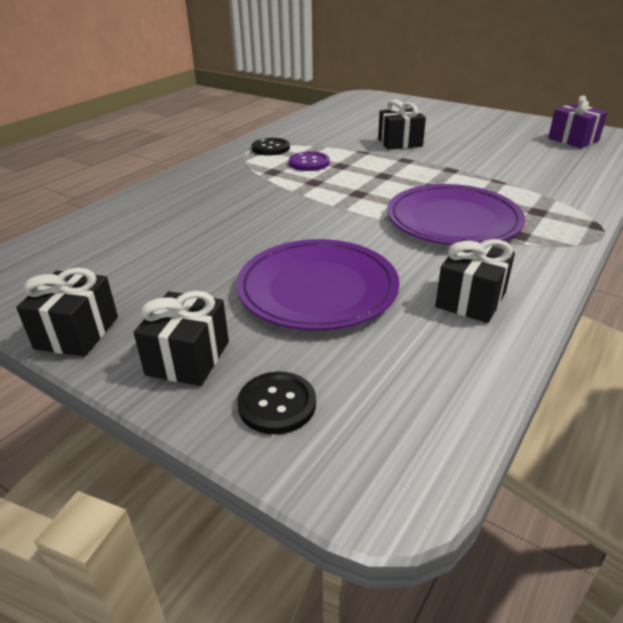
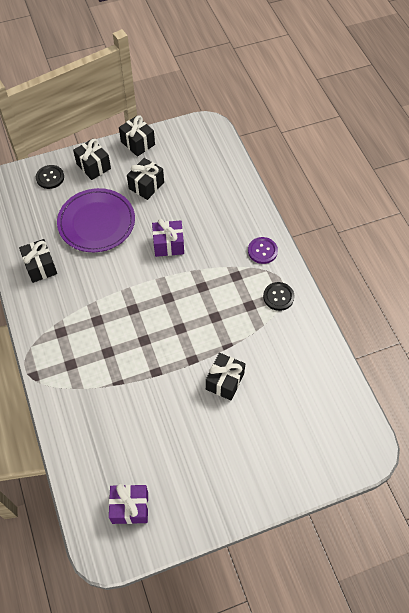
camera: 125 degrees right, 25 degrees up
purple button [289,151,330,171] -> purple button moved to [248,237,278,264]
purple plate [387,184,525,245] -> none
none -> black gift [127,158,164,200]
none -> purple gift [152,219,184,257]

